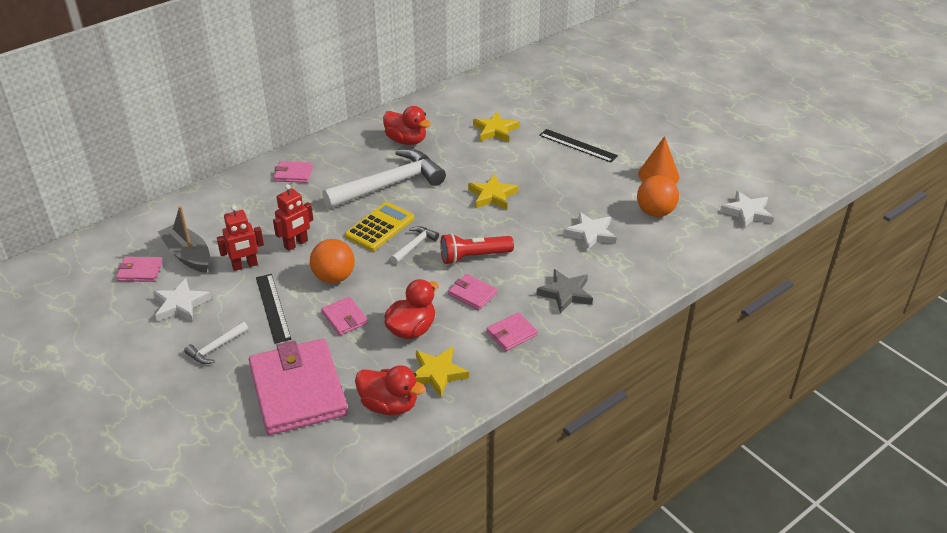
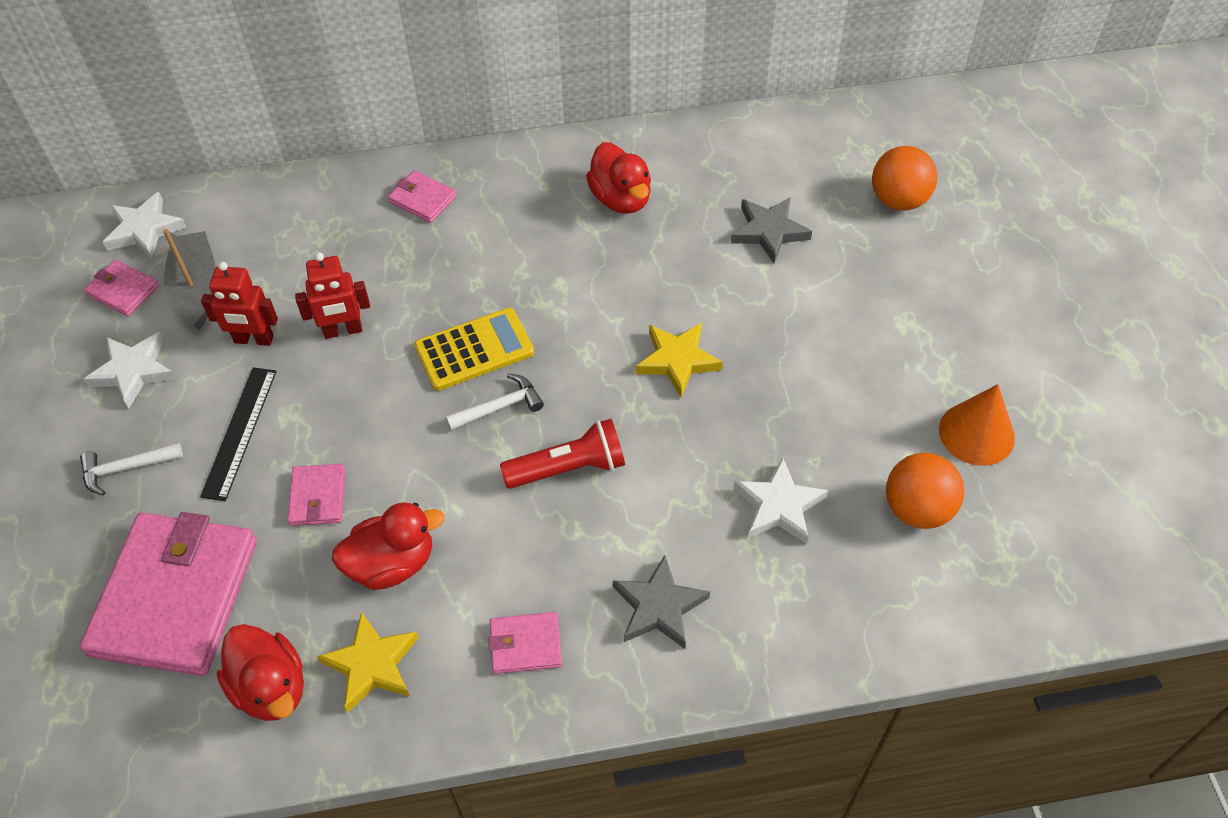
camera: 30 degrees right, 15 degrees up
orange ball [310,239,355,283] -> orange ball moved to [872,146,937,211]
white hammer [322,149,446,209] -> none
red flashlight [440,233,514,265] -> red flashlight turned 150 degrees clockwise [500,419,625,489]
pink wallet [448,274,497,310] -> none
yellow star [473,112,519,142] -> grey star [731,197,812,263]
black ruler [539,129,618,162] -> none
white star [720,191,774,229] -> white star moved to [103,192,187,259]

